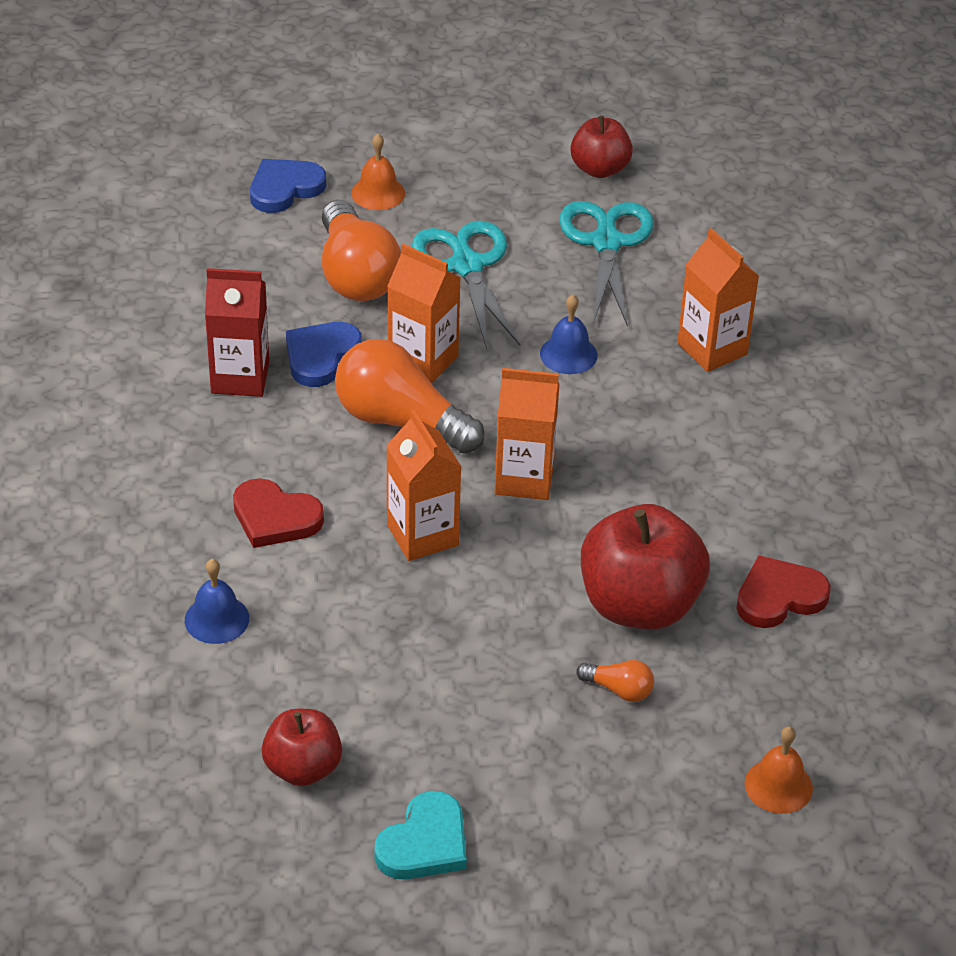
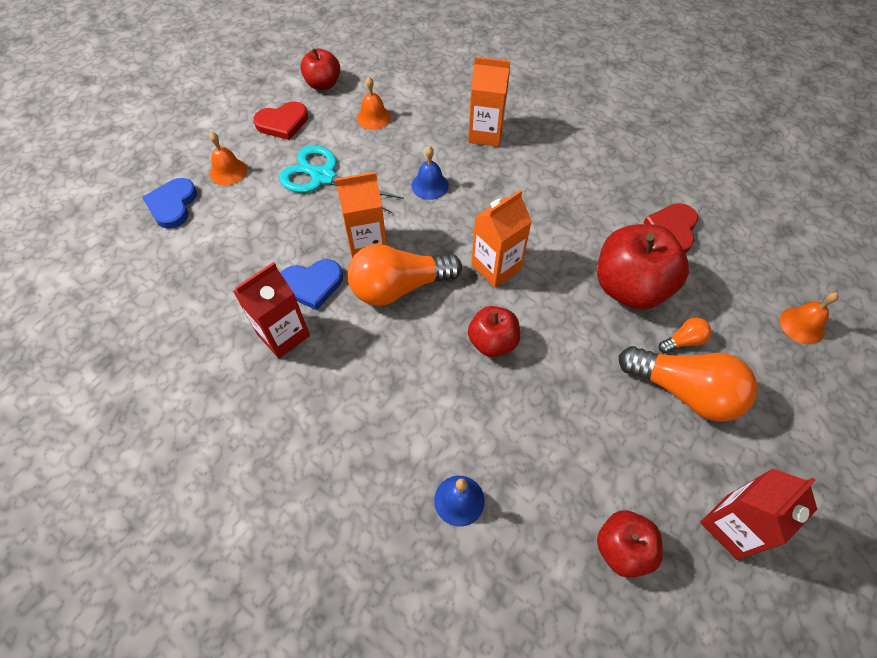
camera: 45 degrees left, 15 degrees up
red heart [233,478,324,548] -> red heart moved to [253,101,308,140]
blue heart [286,322,362,387] -> blue heart turned 90 degrees counterclockwise [281,259,343,310]
orange light bulb [322,200,401,301] -> orange light bulb moved to [618,346,758,422]
turquoise heart [374,791,467,880] -> red carton [700,468,817,560]
orange carton [386,410,461,561] -> red apple [468,306,520,357]
turquoise scissors [559,201,654,327] -> orange bell [357,77,391,130]

